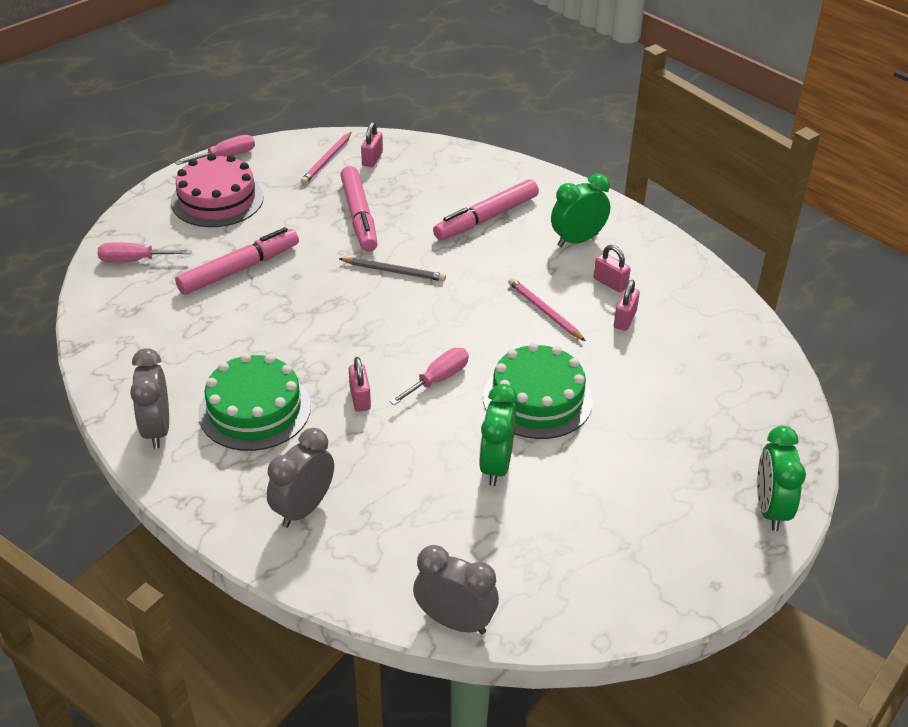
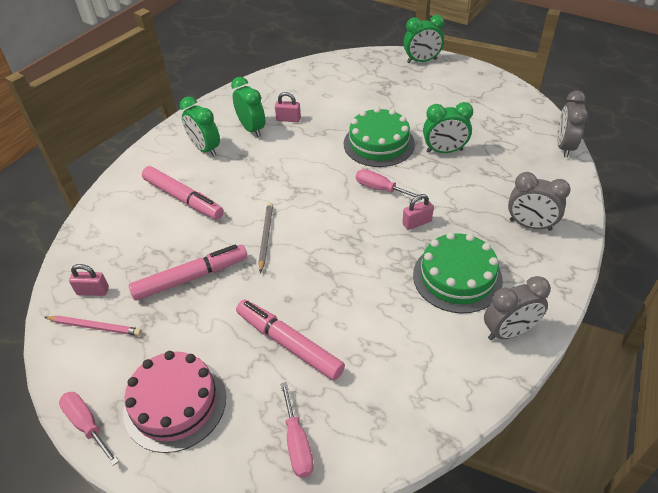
camera: 100 degrees left, 5 degrees up
pink pencil [508,278,585,341] -> none
pink padlock [594,245,631,292] -> green clock [231,77,265,137]

